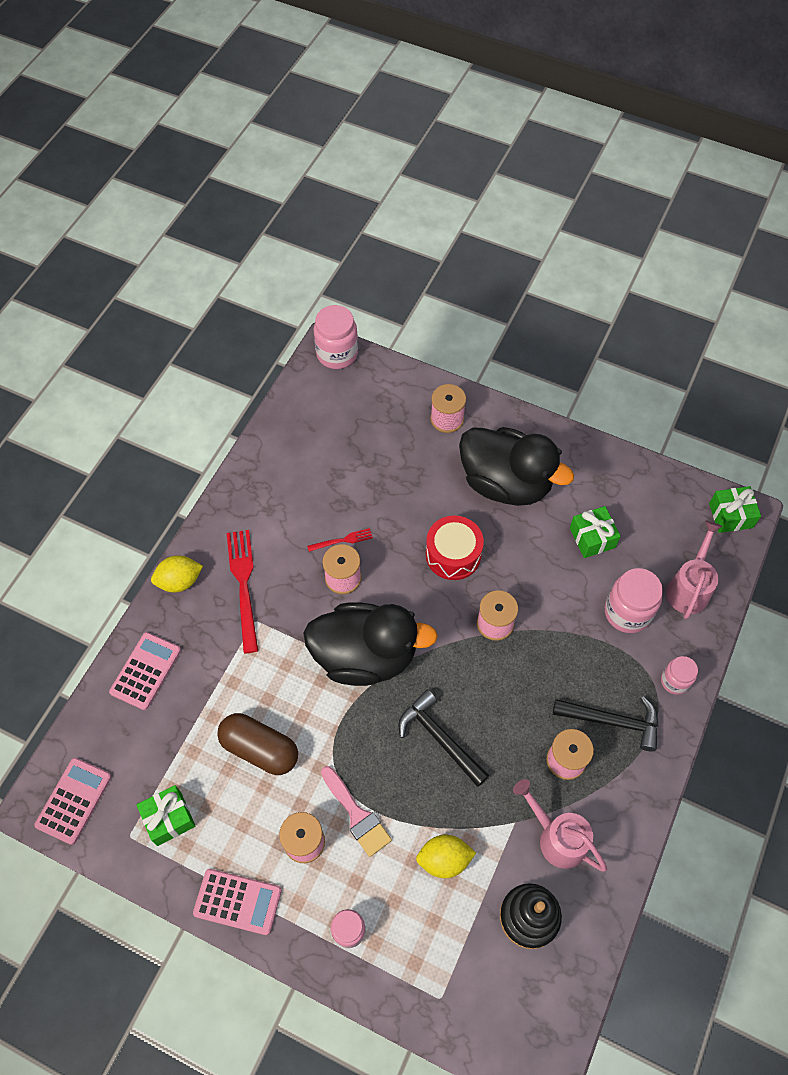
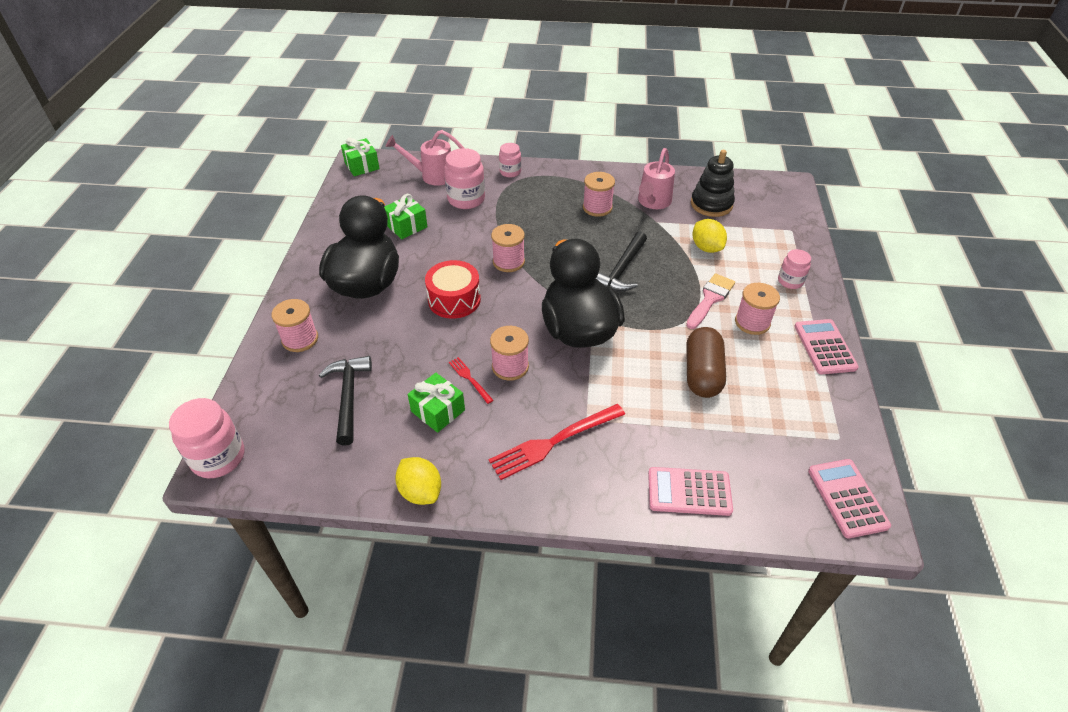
camera: 110 degrees left, 15 degrees down
pink calculator [34,758,112,845] -> pink calculator turned 75 degrees clockwise [808,459,891,538]
green gift [137,785,196,846] -> green gift moved to [408,373,465,433]
yellow lemon [151,555,203,592] -> yellow lemon moved to [395,457,441,505]
black hammer [553,696,658,751] -> black hammer moved to [319,356,372,446]

